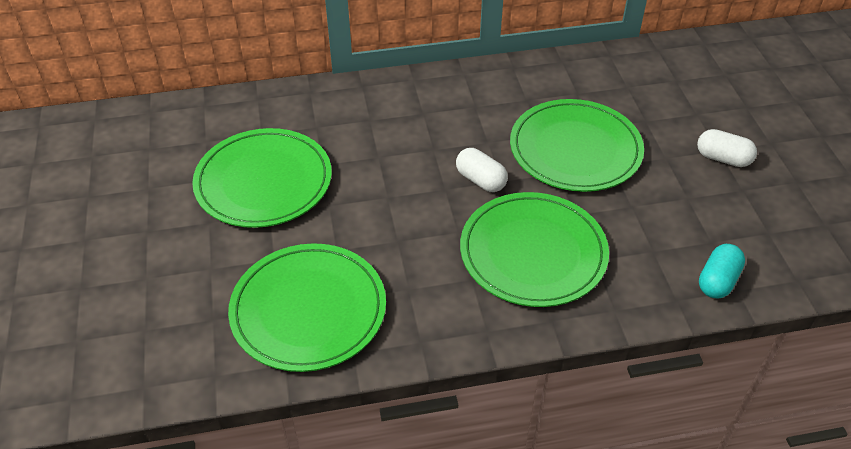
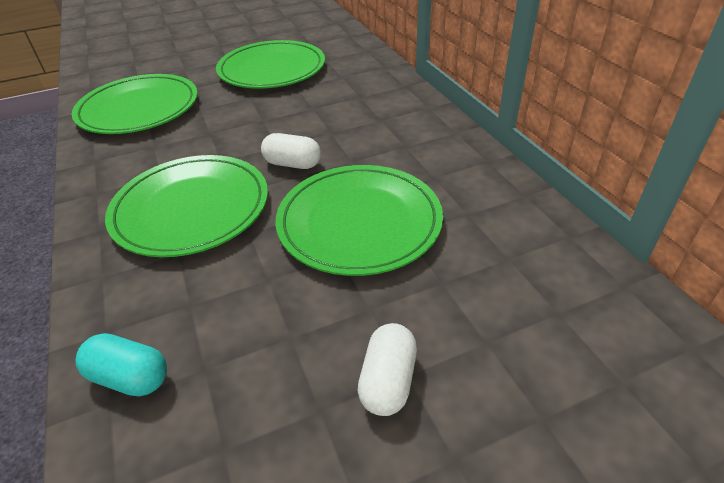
camera: 80 degrees right, 5 degrees down
white capsule [456,148,508,192] -> white capsule turned 75 degrees clockwise [261,133,321,169]

